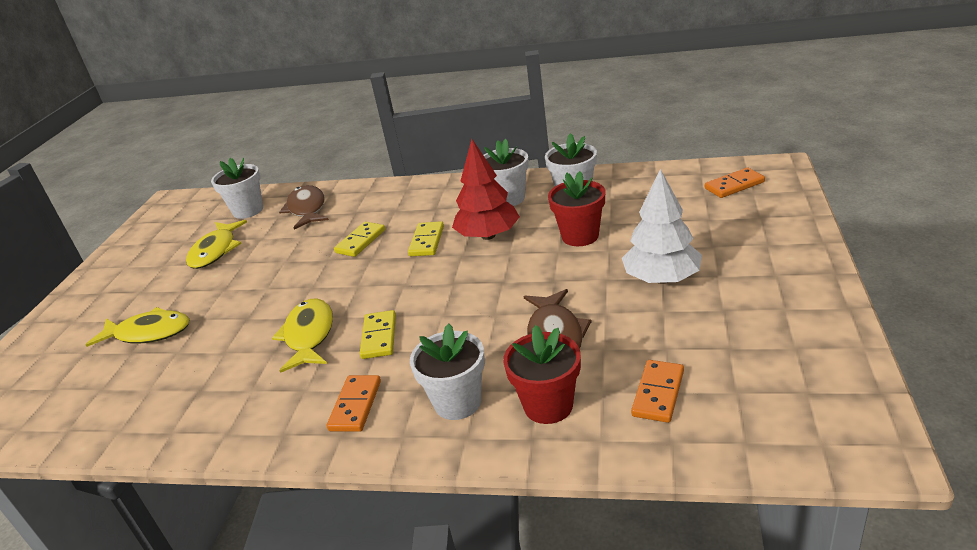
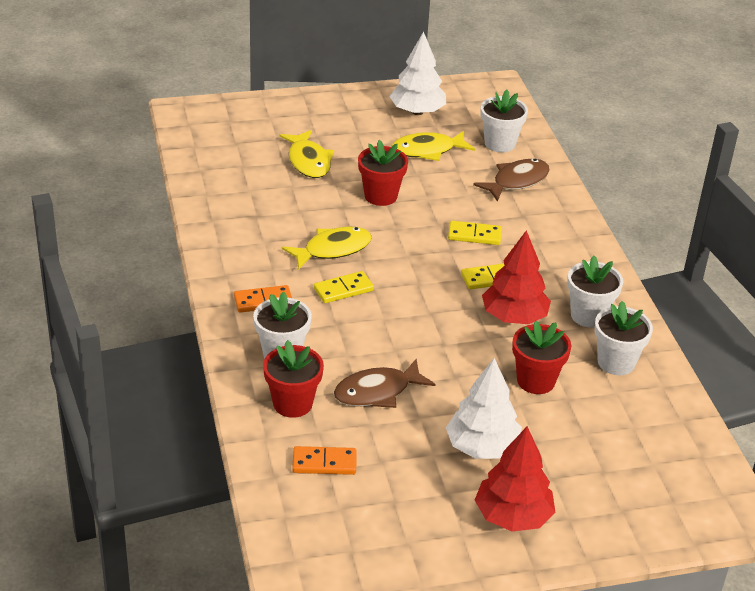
camera: 60 degrees right, 5 degrees up
orange domino [705,168,765,198] -> none
none -> red flower pot [358,140,408,206]
none -> white tree [389,32,446,115]
none -> red tree [475,426,555,532]

